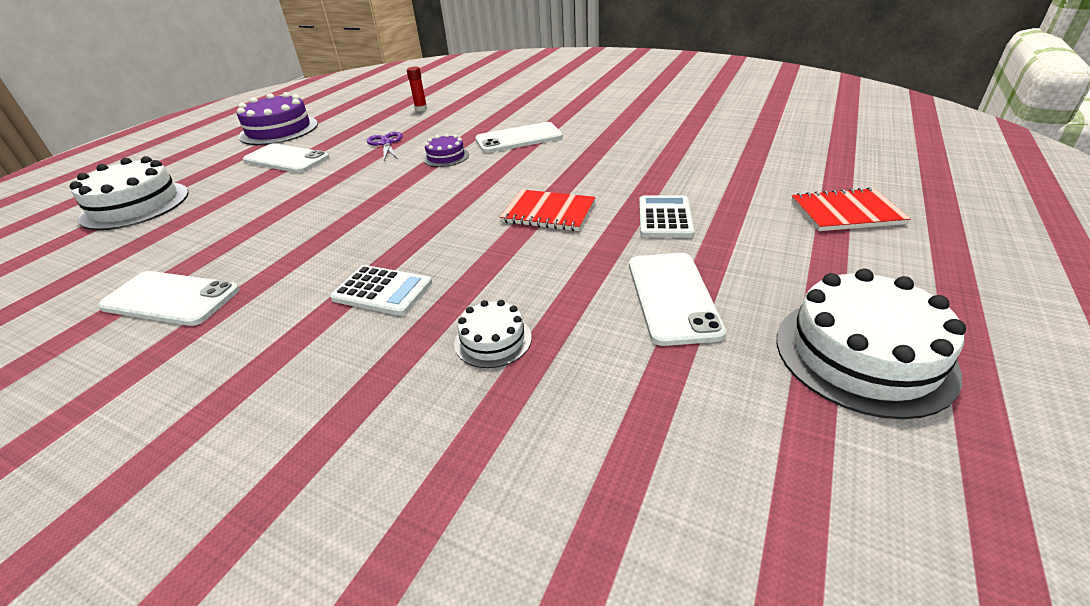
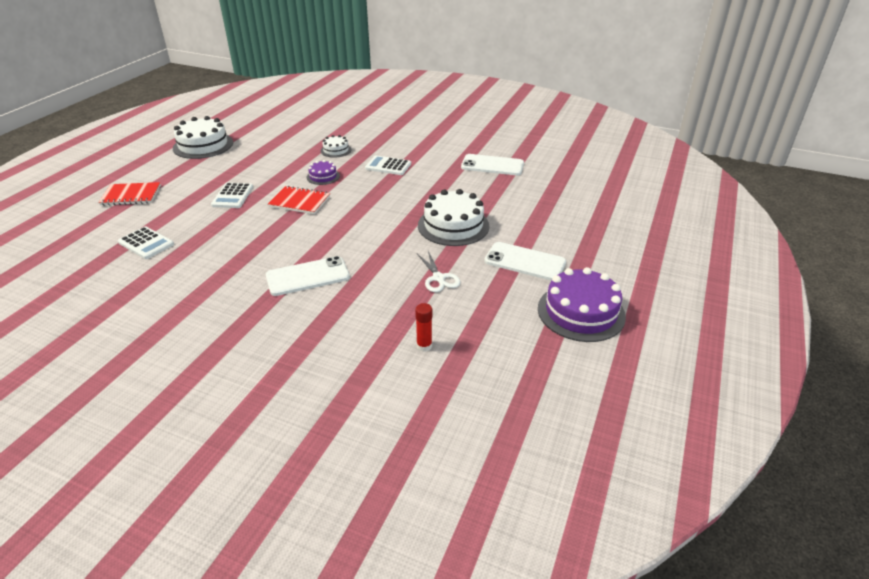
camera: 175 degrees right, 0 degrees up
white cake [70,156,189,230] -> white cake moved to [418,189,490,246]
purple scissors [367,132,403,161] -> white scissors [417,251,461,292]
purple cake [423,134,469,167] -> purple cake moved to [307,160,340,185]
white phone [629,253,726,346] -> none
none -> white calculator [118,226,174,259]

